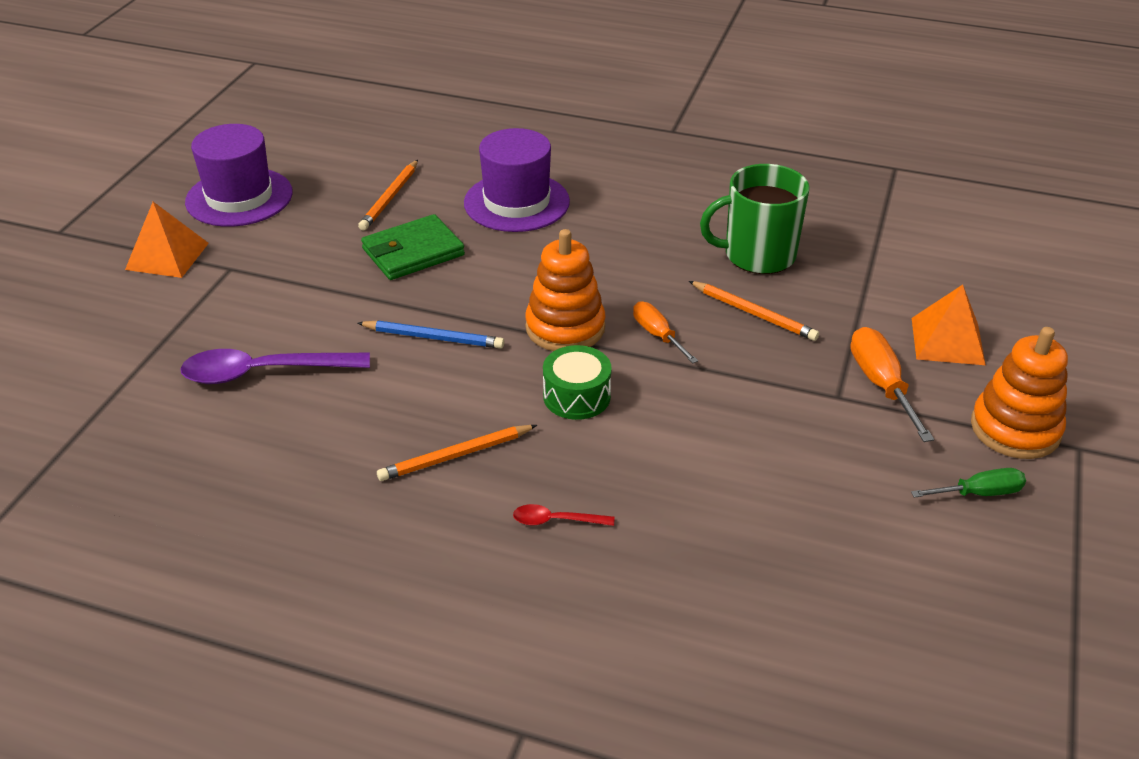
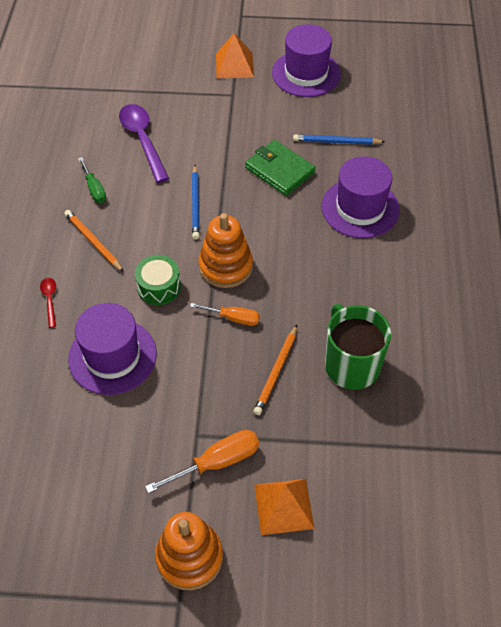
camera: 75 degrees right, 15 degrees up
orange pencil [358,160,418,231] -> blue pencil [293,134,385,145]
orange screwdriver [633,302,698,363] -> orange screwdriver turned 60 degrees clockwise [190,303,260,326]
green screwdriver [911,468,1026,498] -> green screwdriver moved to [78,157,106,203]
none -> purple hat [68,303,157,395]

